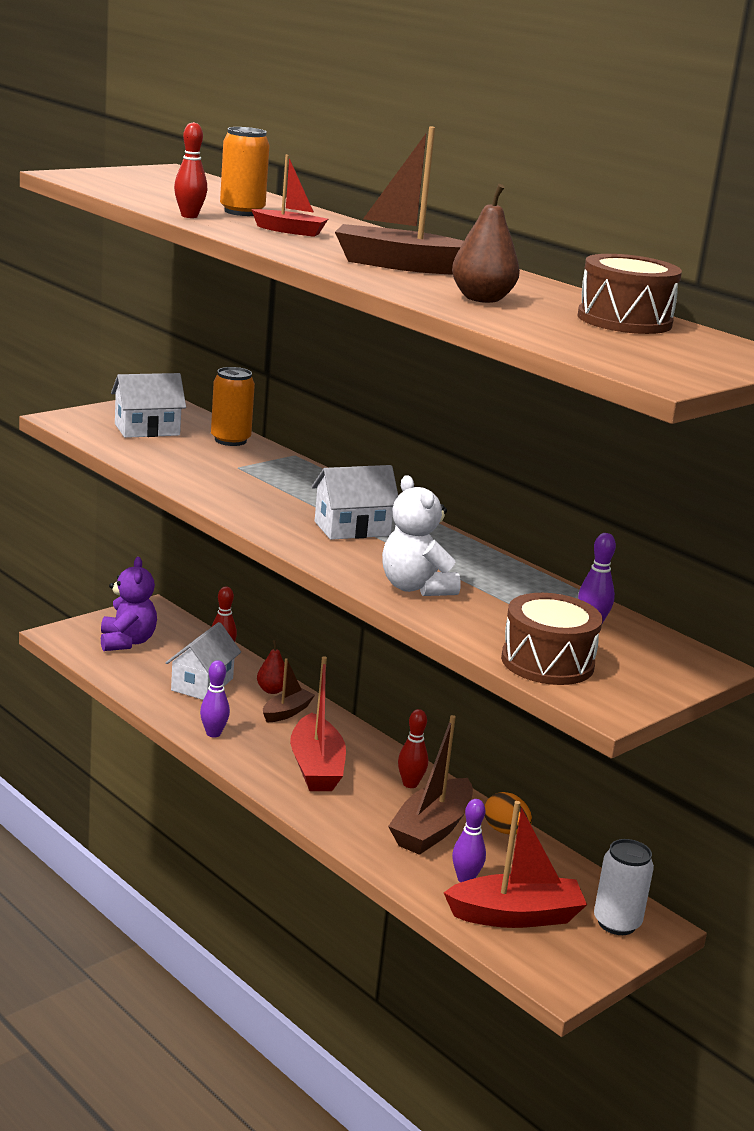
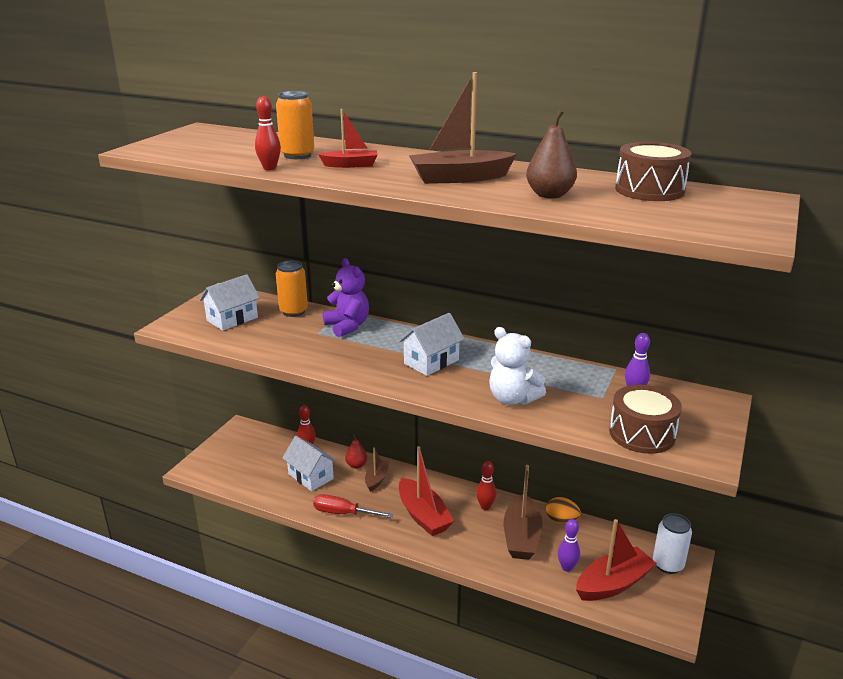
camera: 20 degrees left, 5 degrees up
purple teddy bear [101,557,157,651] -> purple teddy bear moved to [323,258,369,337]
white house [166,622,241,700] -> white house turned 45 degrees counterclockwise [282,436,337,491]
purple bowling pin [200,660,230,737] -> red screwdriver [313,494,394,518]

